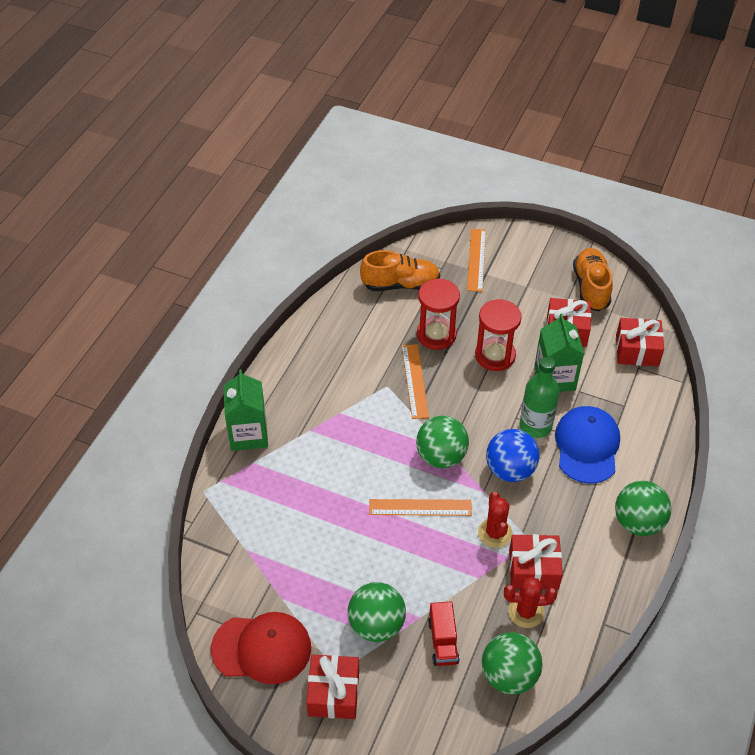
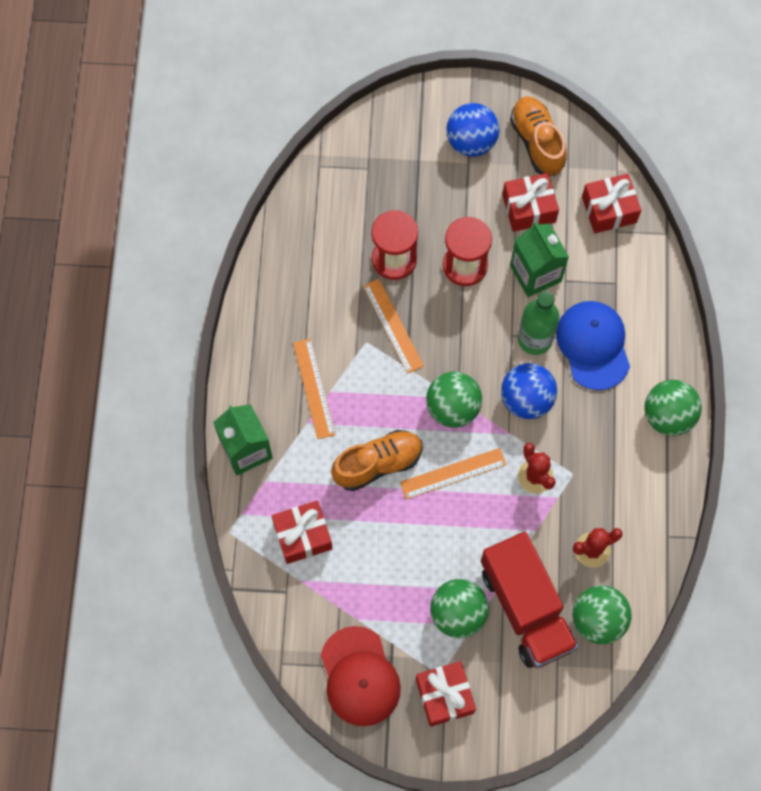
camera: 20 degrees left, 20 degrees up
red cap [211,612,311,684] -> red cap turned 90 degrees clockwise [321,626,401,726]
orange shoe [360,250,440,291] -> orange shoe moved to [331,430,423,491]
red truck [428,601,460,666] -> red truck [481,532,578,668], size x2.13
orange ruler [467,229,486,292] -> orange ruler moved to [293,338,336,439]
red gift [509,534,563,590] -> red gift moved to [272,500,333,564]
none -> blue ball [446,103,499,157]

